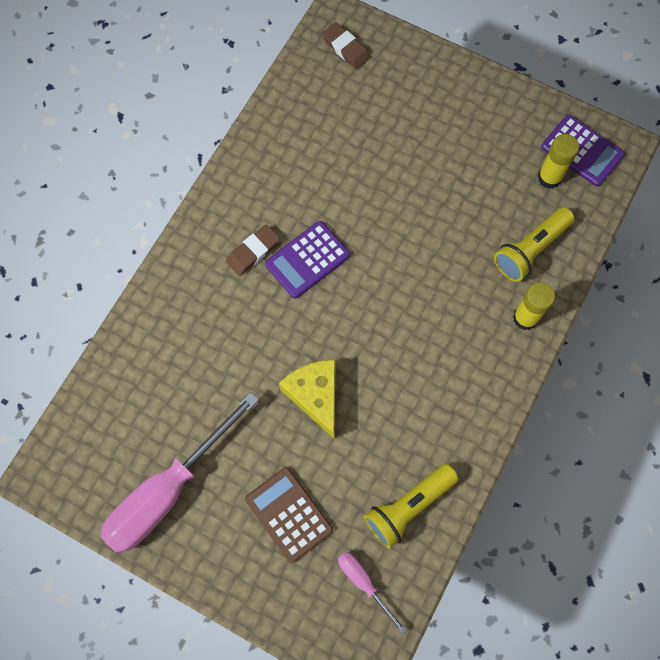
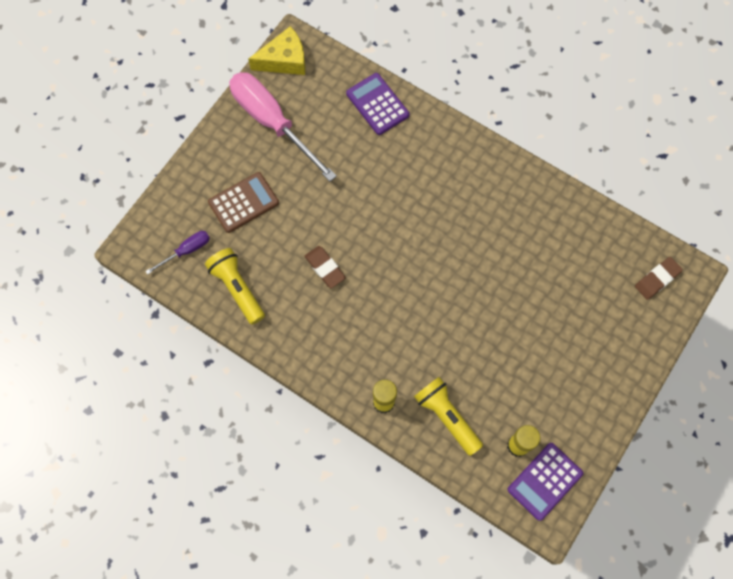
camera: 95 degrees right, 0 degrees up
brown eraser [226,225,280,276] -> brown eraser moved to [305,246,346,288]
purple calculator [265,221,350,299] -> purple calculator moved to [346,73,410,135]
yellow cheese [279,360,336,438] -> yellow cheese moved to [248,26,305,75]
pink screwdriver [338,552,406,634] -> purple screwdriver [145,231,210,275]

